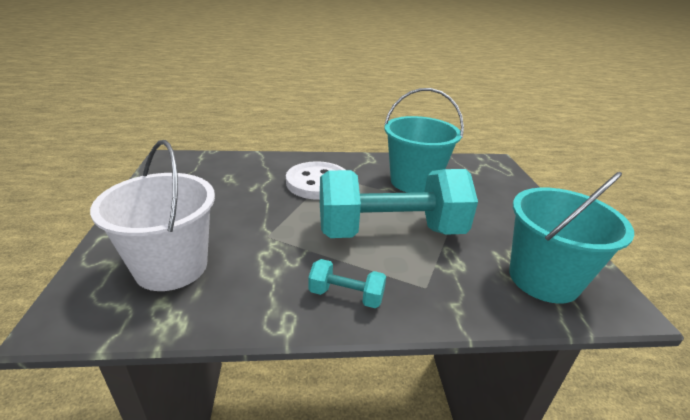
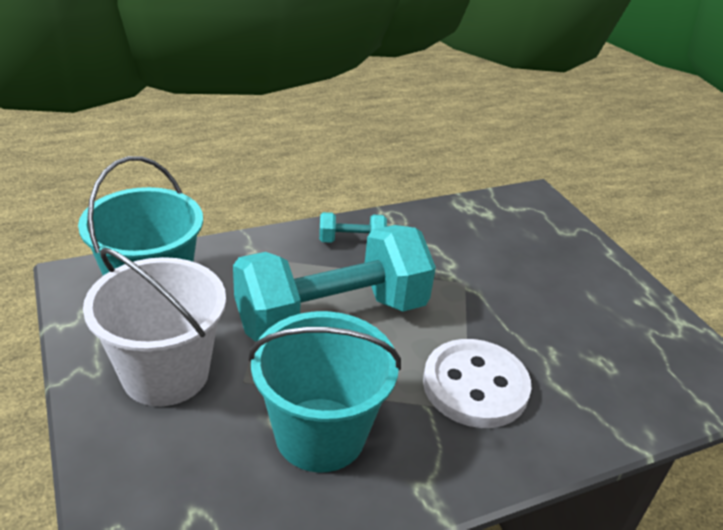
camera: 160 degrees right, 5 degrees up
white bucket [90,140,215,291] -> white bucket moved to [83,248,226,406]

